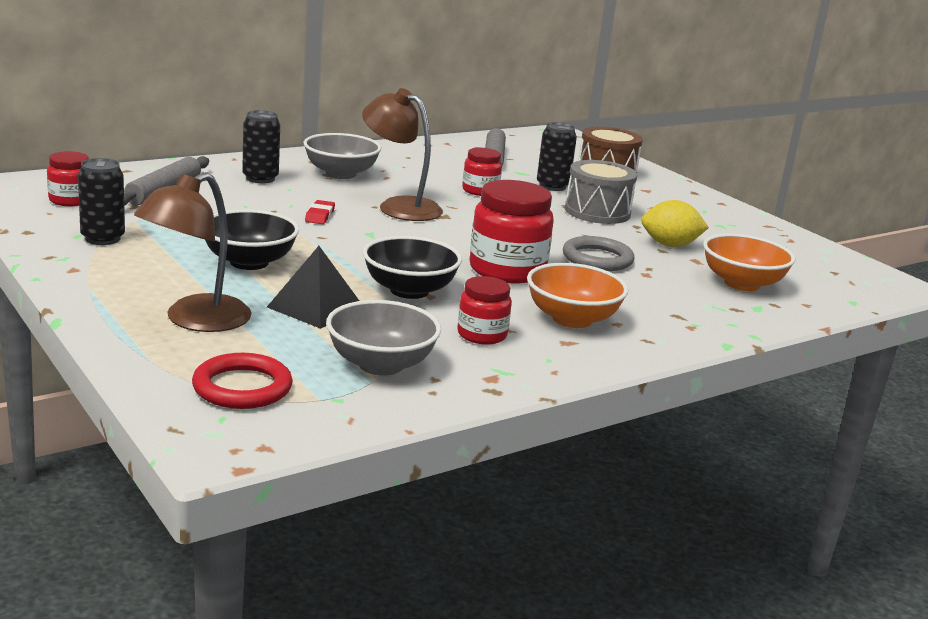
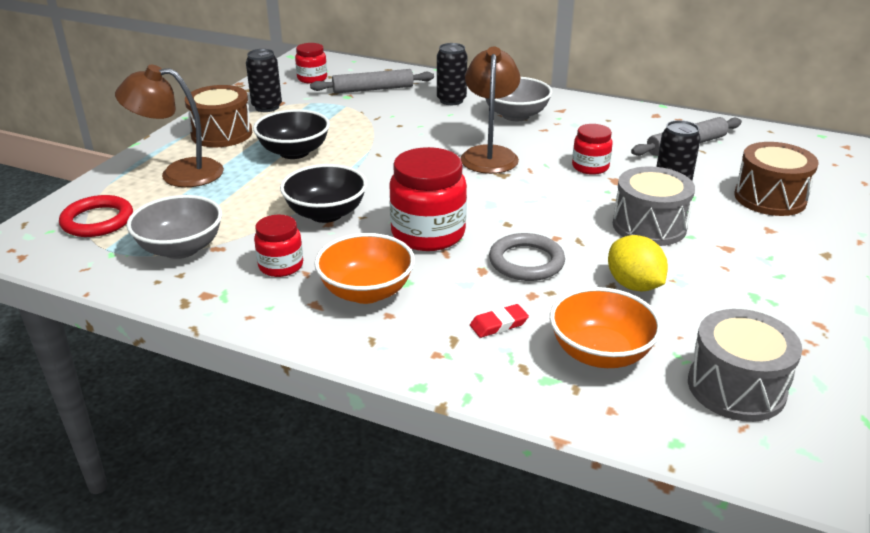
camera: 60 degrees right, 10 degrees up
black pyramid [267,246,359,329] -> none
red eraser [305,200,335,224] -> red eraser moved to [470,304,529,338]
none -> brown drum [185,85,252,147]
none -> grey drum [688,309,802,422]

